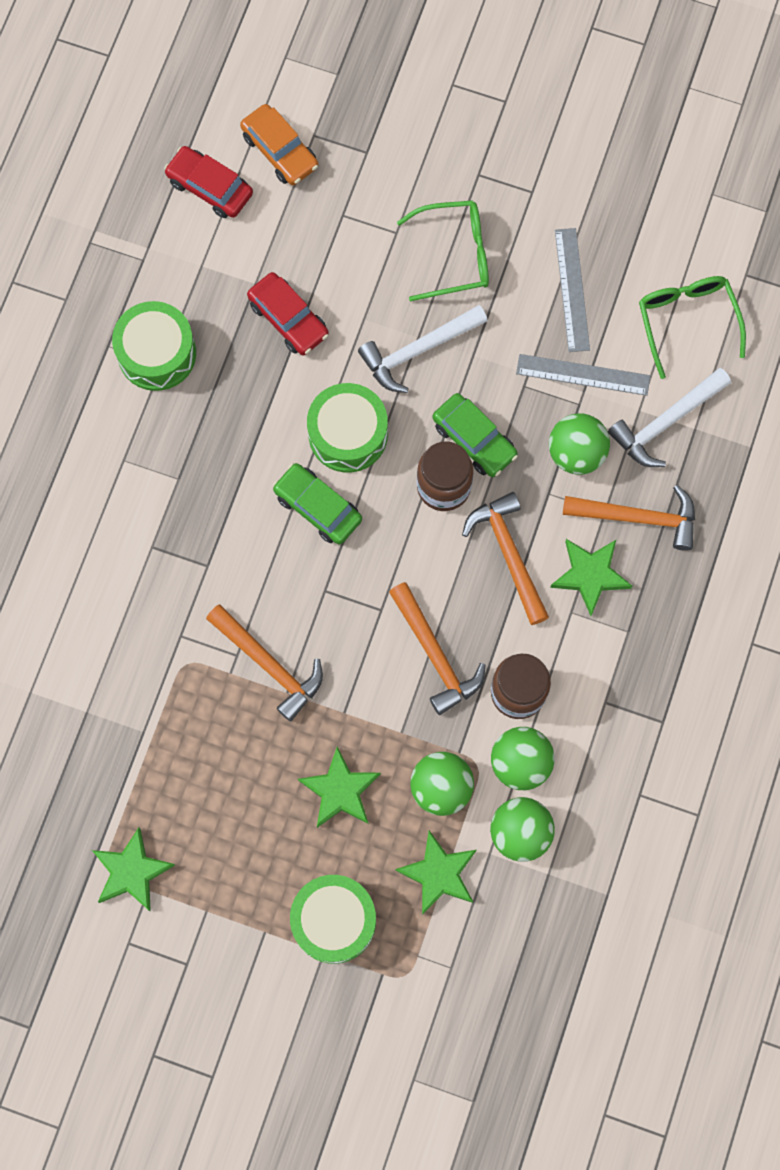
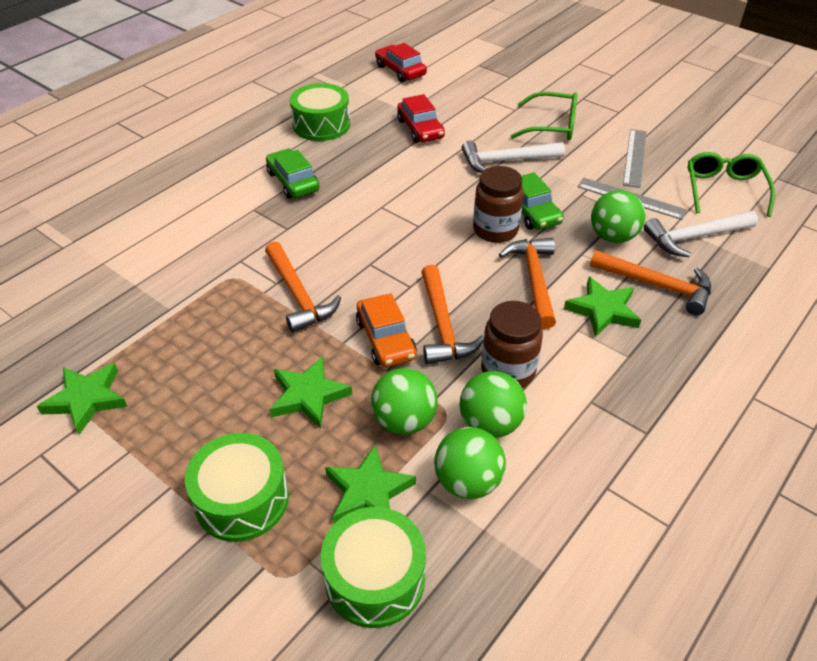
camera: 20 degrees right, 30 degrees down
orange car [240,104,318,185] -> orange car moved to [356,293,417,367]
green car [273,463,362,544] -> green car moved to [266,149,320,199]
green drum [307,383,388,472] -> green drum moved to [321,507,426,628]

